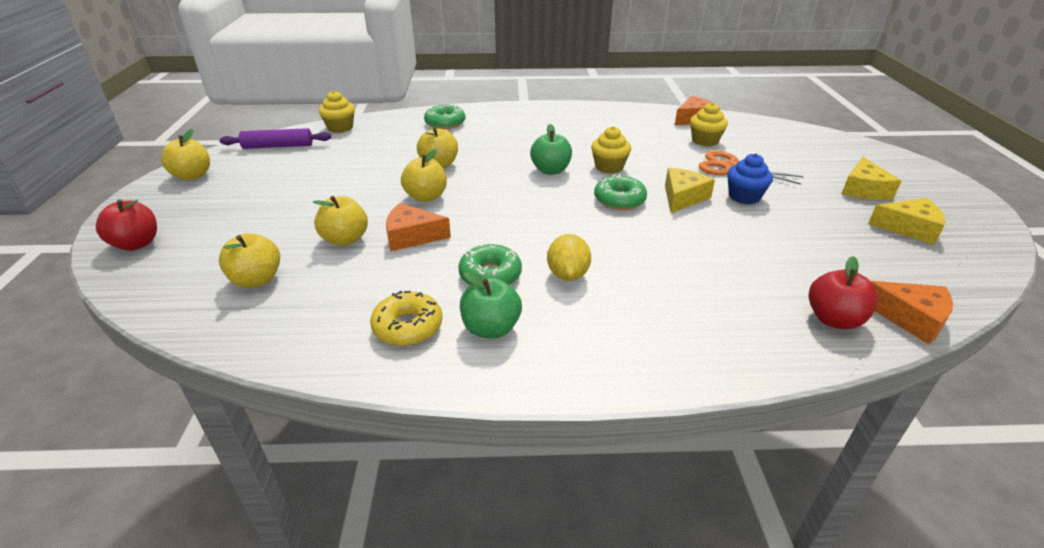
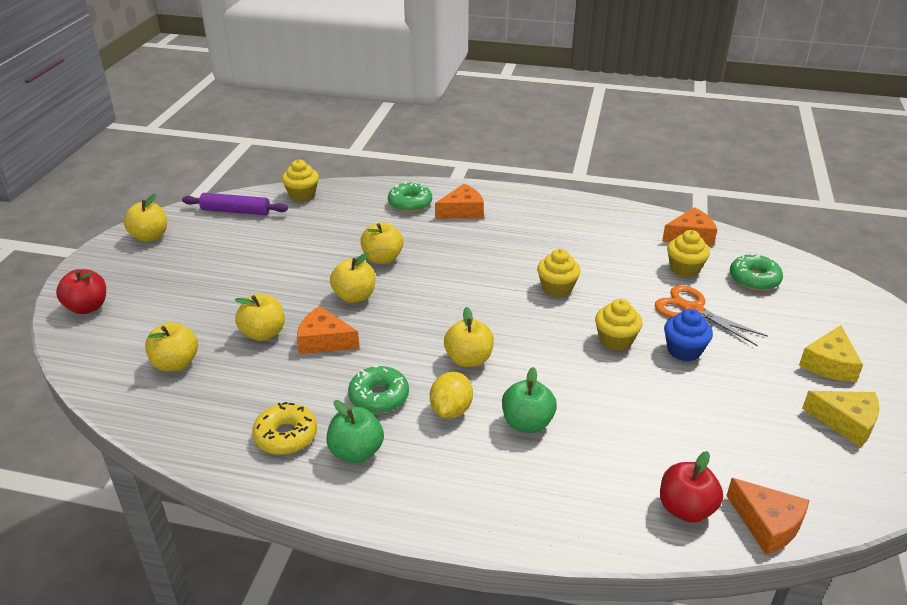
camera: 15 degrees right, 0 degrees up
green apple [530,124,572,175] -> green apple moved to [502,367,557,433]
green donut [594,174,647,210] -> green donut moved to [730,253,783,291]
yellow cheese [665,168,715,213] -> yellow cupcake [595,299,642,351]
none -> orange cheese [435,184,484,219]
none -> yellow apple [444,307,494,367]

